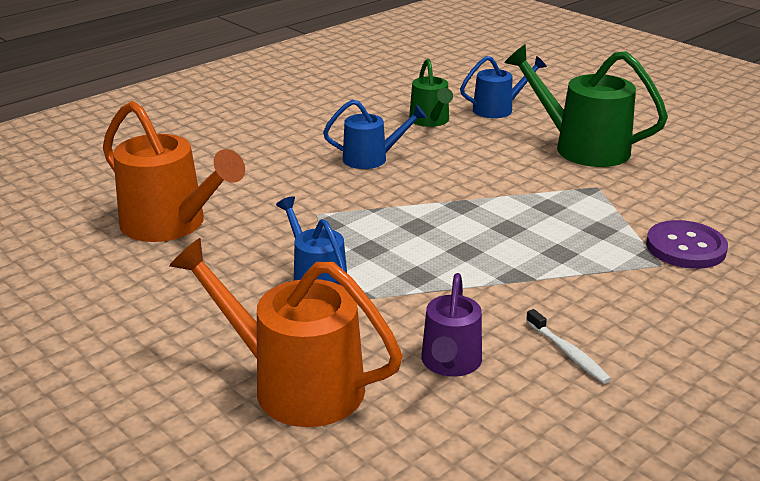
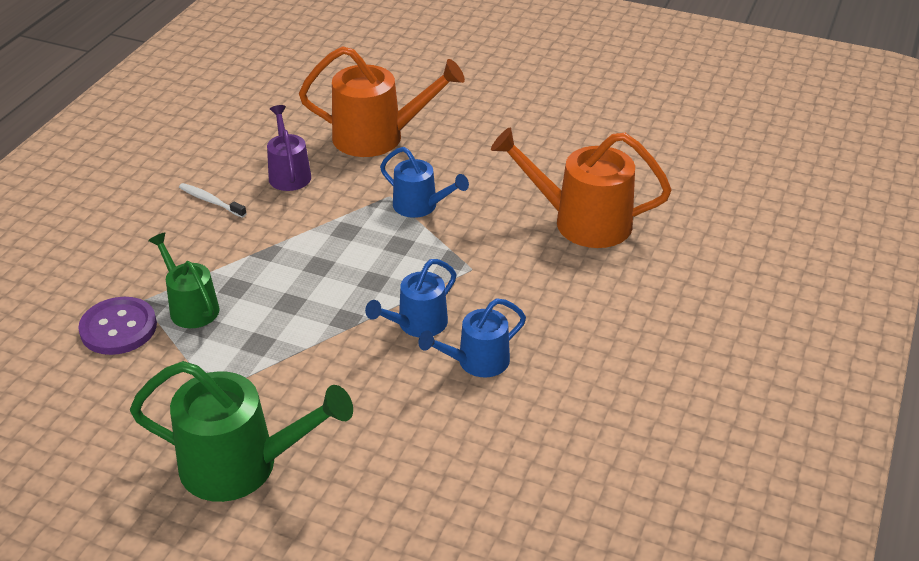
camera: 155 degrees right, 10 degrees up
green watering can [409,59,453,127] -> green watering can moved to [148,233,220,328]
blue watering can [460,56,547,118] -> blue watering can moved to [365,259,456,337]

